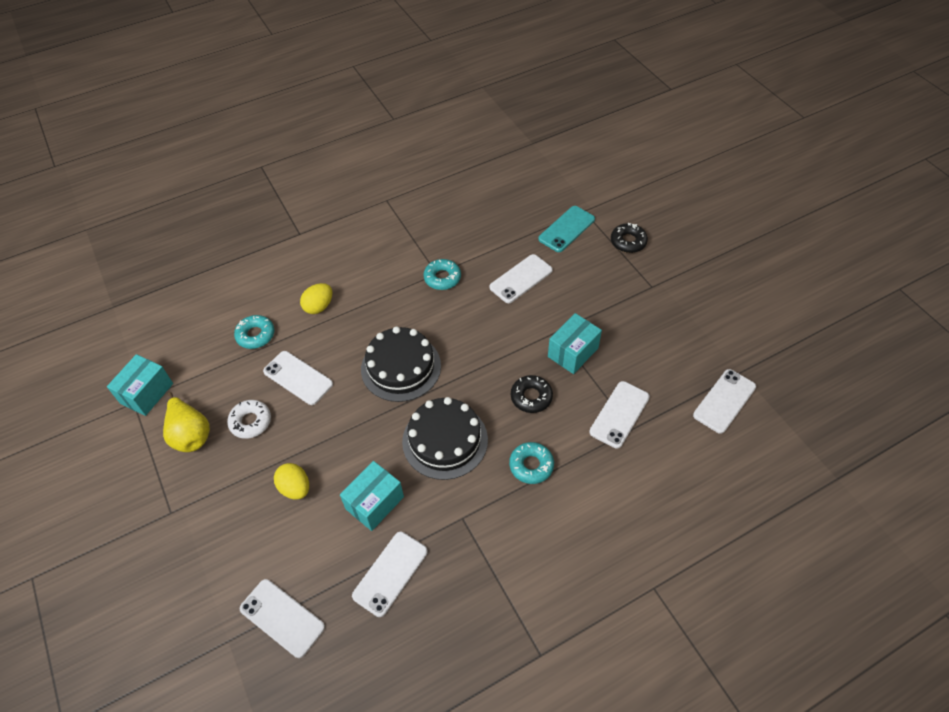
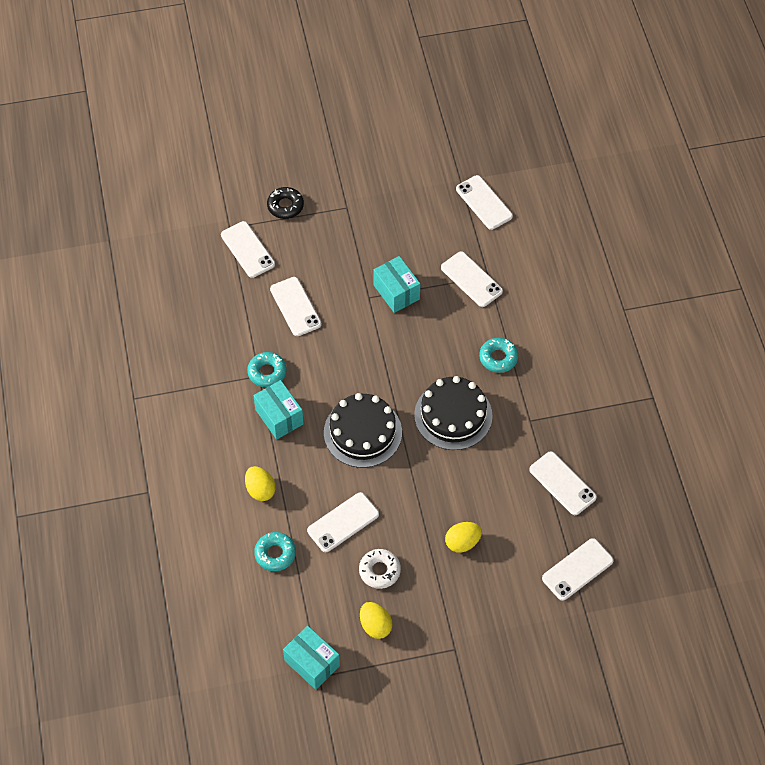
camera: 75 degrees left, 5 degrees up
yellow pear [163,392,210,452] -> yellow egg [360,602,392,639]
turquoise box [340,461,404,531] -> turquoise box moved to [253,380,304,440]
black donut [511,375,553,413] -> none
turquoise phone [538,206,595,252] -> white phone [221,221,275,278]

